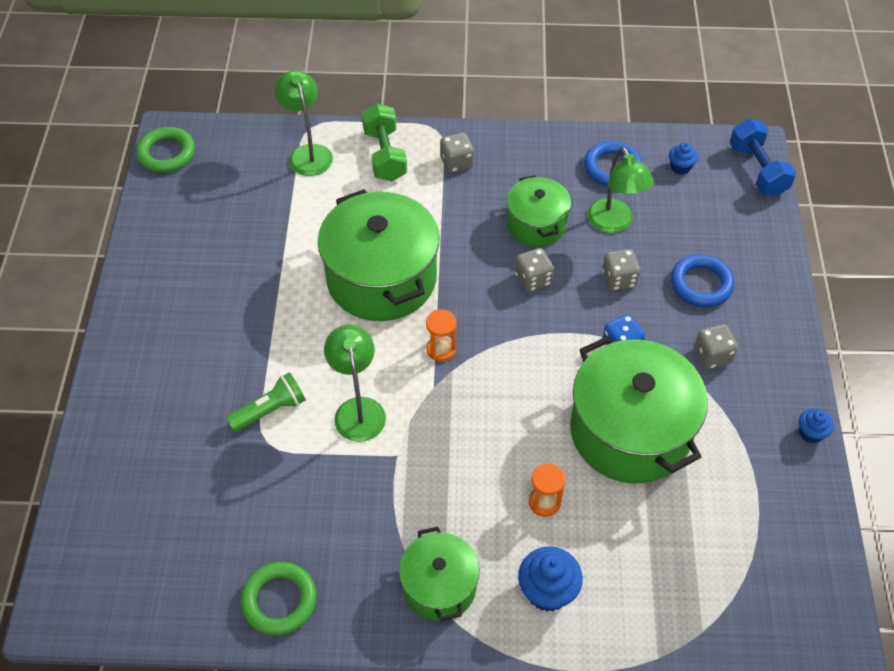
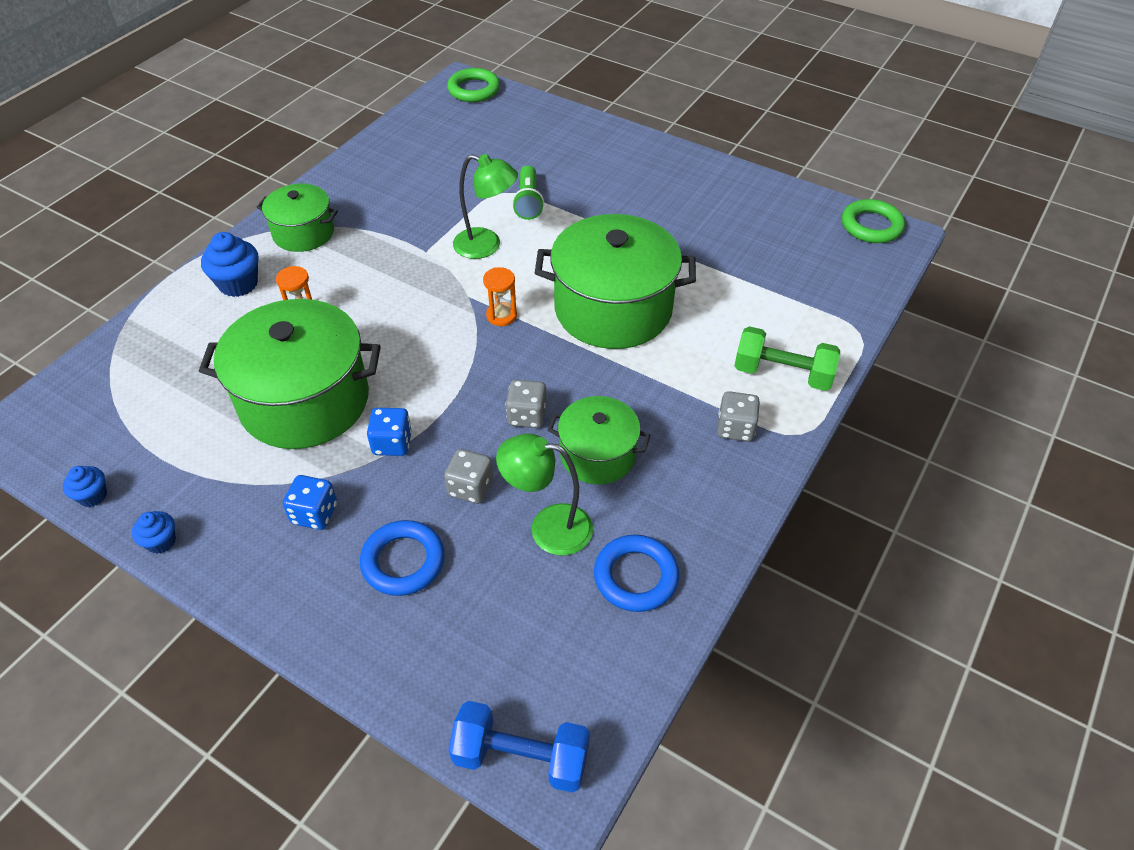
camera: 120 degrees right, 5 degrees down
green ring [240,562,317,635] -> green ring moved to [447,68,500,102]
green lamp [275,70,333,176] -> none
blue cupcake [669,143,698,175] -> blue cupcake moved to [63,466,107,507]
grey dice [694,324,738,369] -> blue dice [283,475,337,530]

